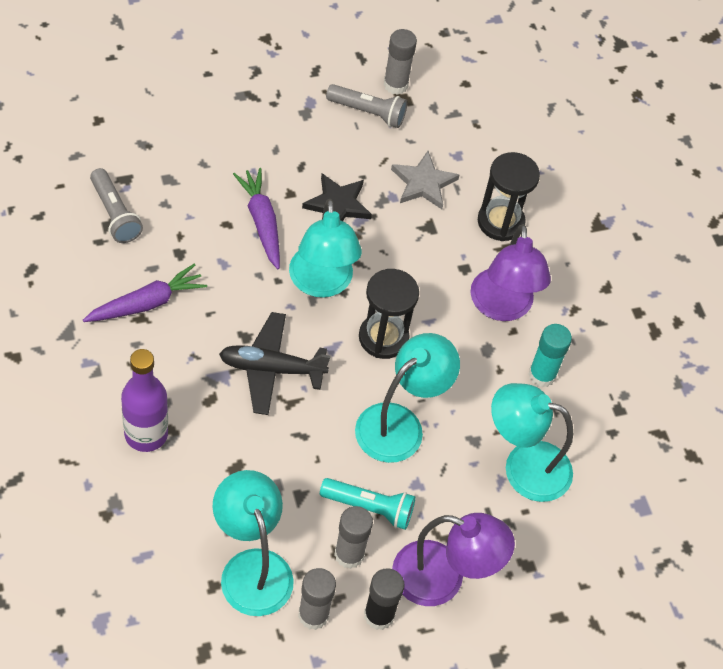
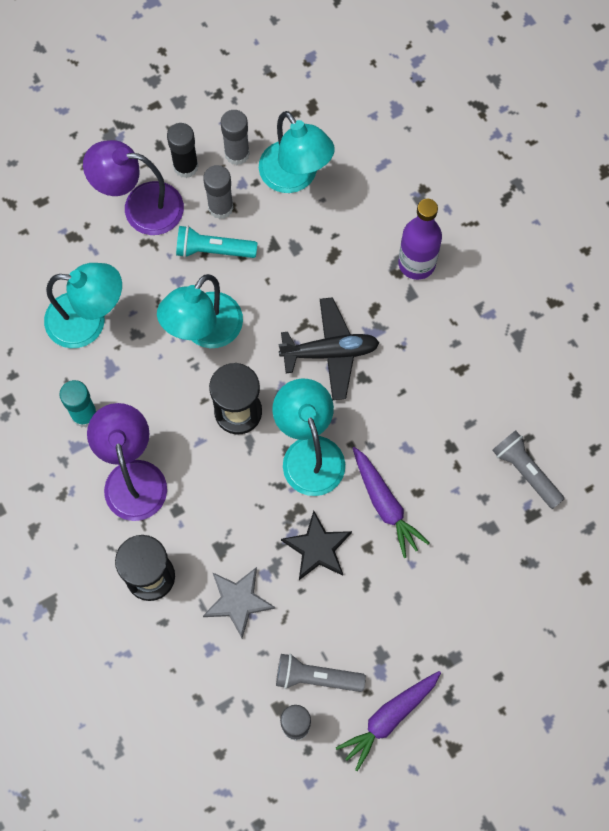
camera: 175 degrees right, 15 degrees up
purple carrot [83,264,207,322] -> purple carrot moved to [336,671,441,771]

